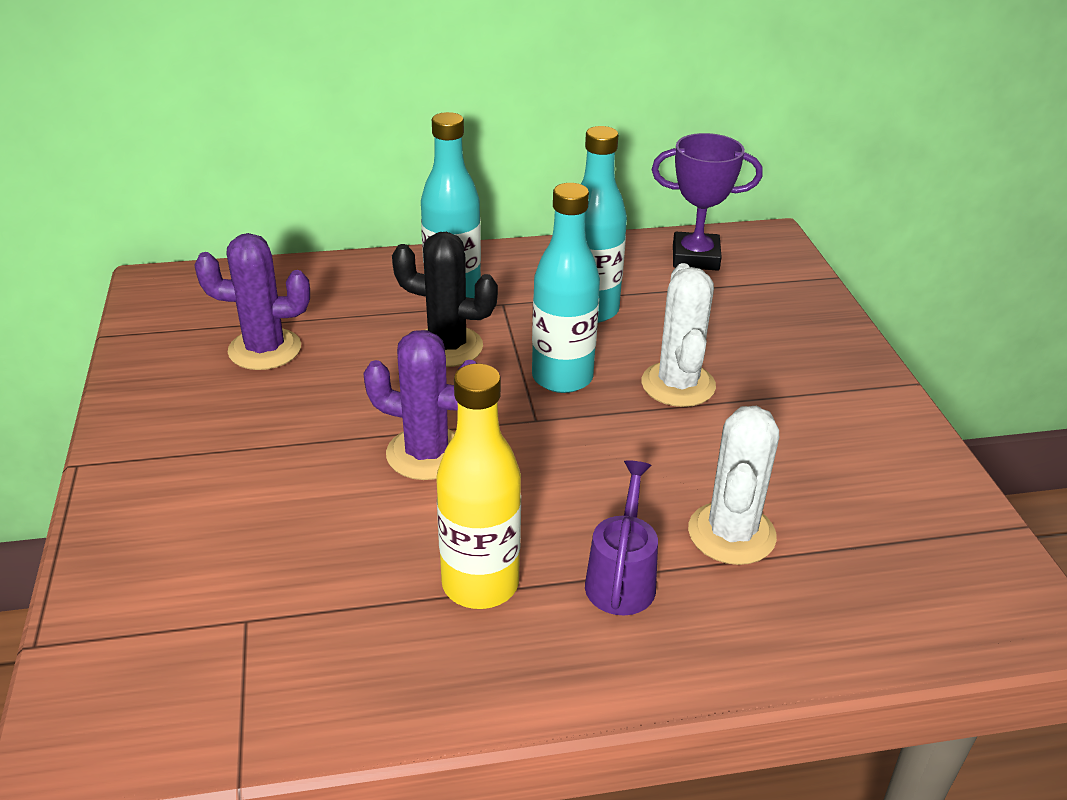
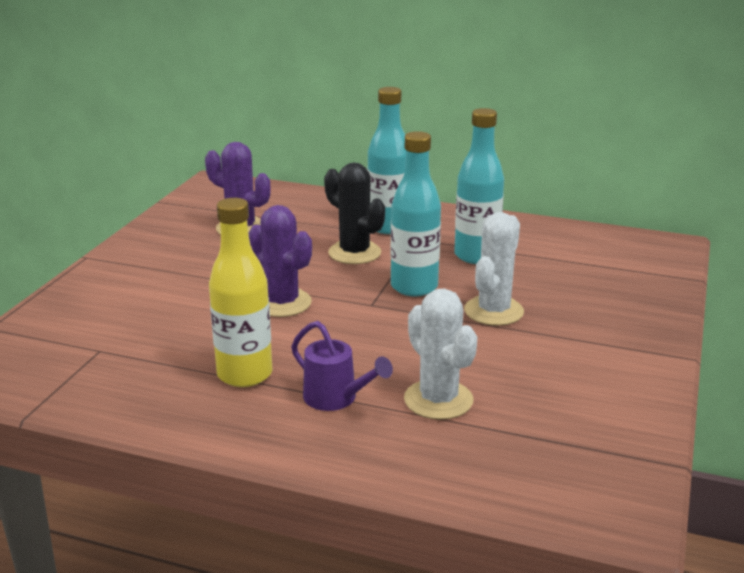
camera: 30 degrees right, 10 degrees down
purple watering can [585,460,658,615] -> purple watering can turned 90 degrees clockwise [291,321,393,411]
purple trophy [652,133,763,271] -> none
white cactus [688,406,779,565] -> white cactus turned 75 degrees counterclockwise [404,288,477,420]

